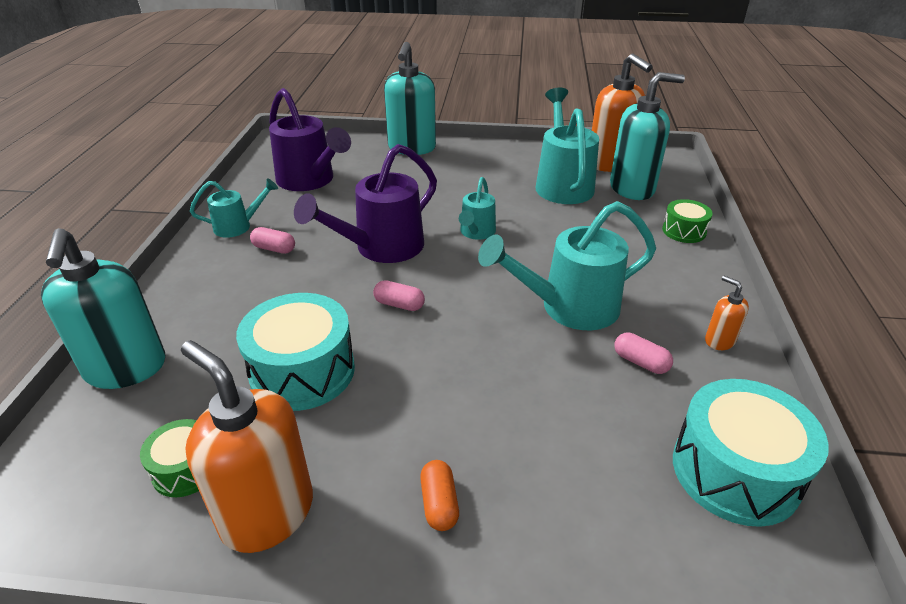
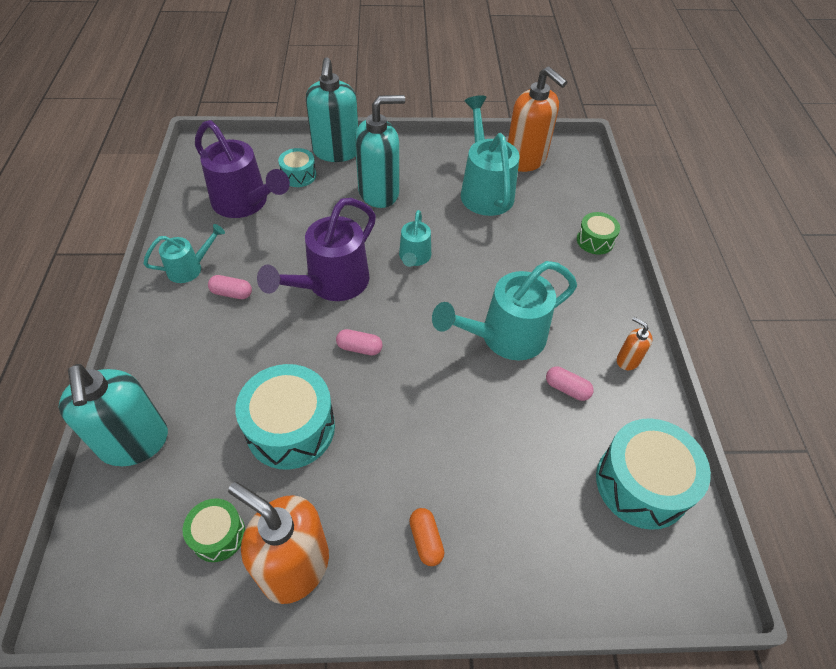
camera: 10 degrees left, 15 degrees up
turquoise soap dispenser [610,72,685,200] -> turquoise soap dispenser moved to [355,95,405,208]
none -> turquoise drum [278,148,316,187]

